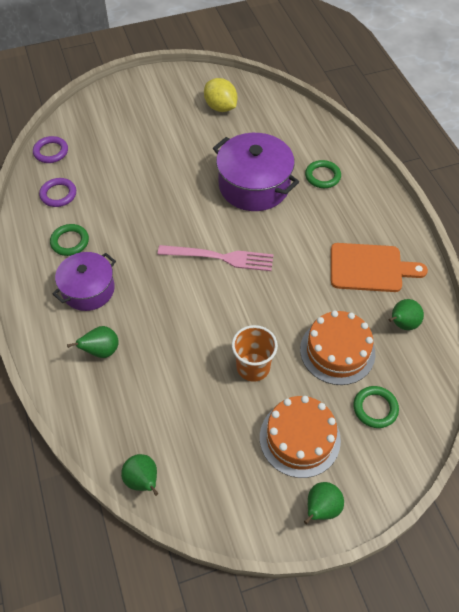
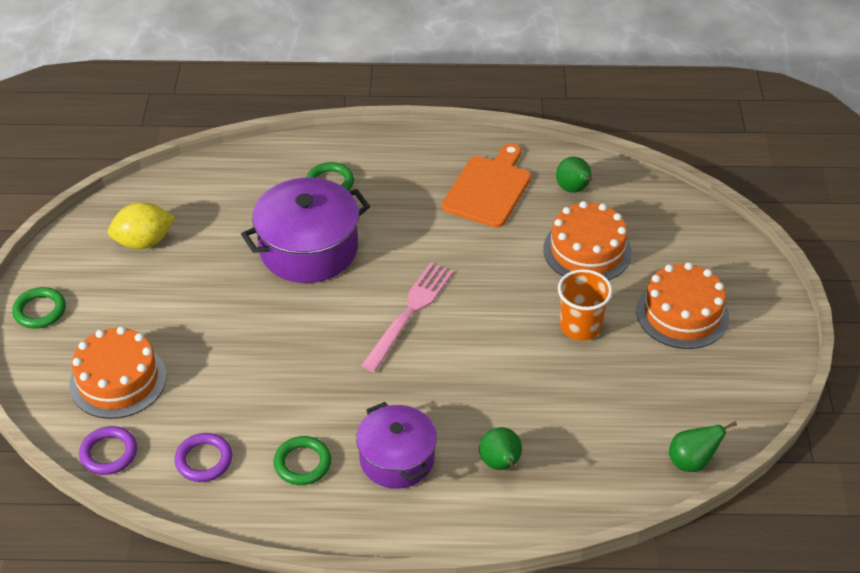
camera: 70 degrees left, 10 degrees down
green pear [304,482,344,524] -> none
green ring [353,386,399,428] -> green ring moved to [12,287,66,329]
none -> orange cake [69,327,167,419]

